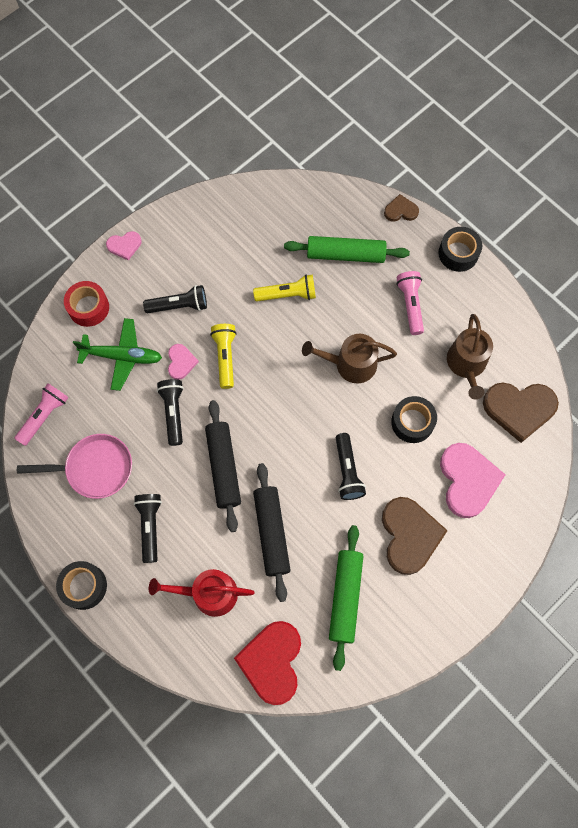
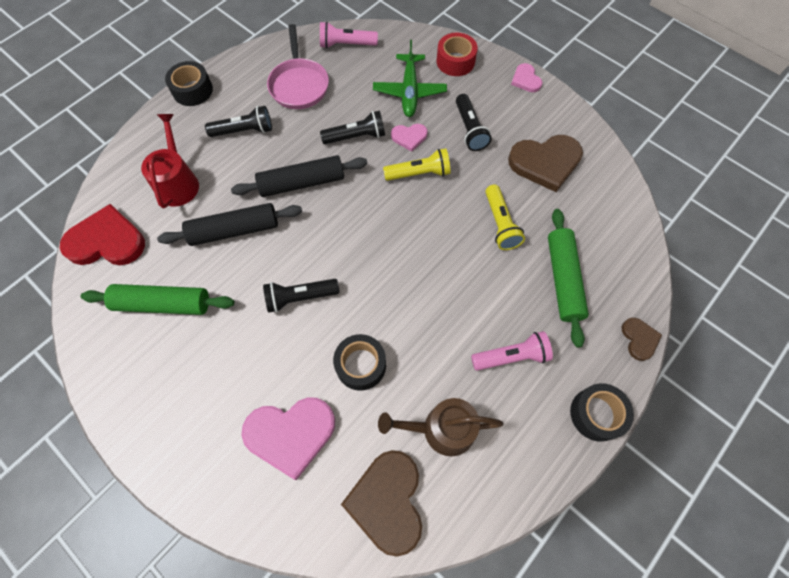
camera: 85 degrees right, 5 degrees down
pink flashlight [14,383,69,446] -> pink flashlight turned 150 degrees clockwise [320,21,378,49]
brown watering can [302,334,397,383] -> none
brown heart [382,497,448,575] -> brown heart moved to [508,135,583,192]

